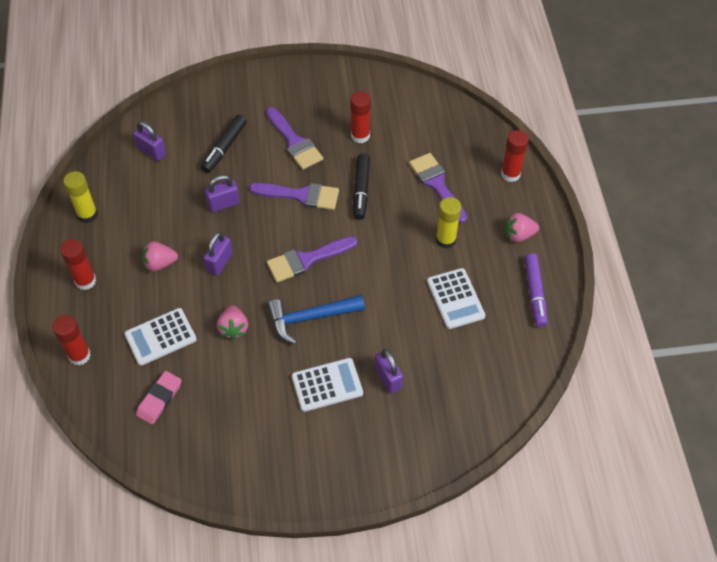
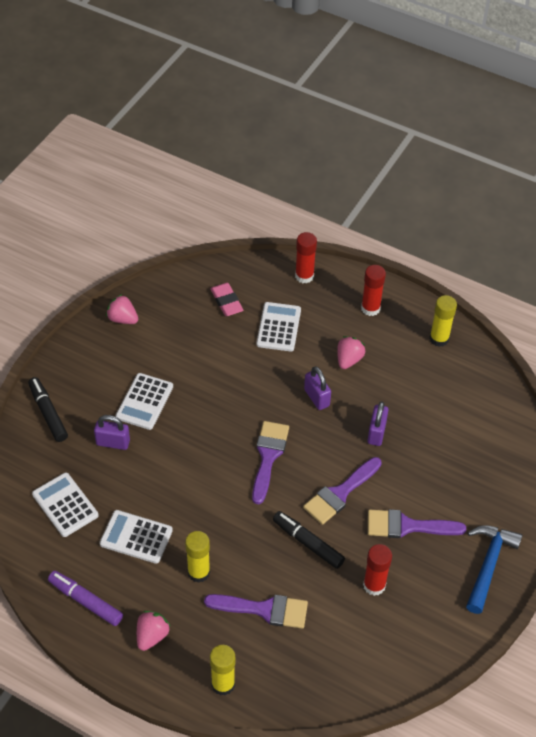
camera: 125 degrees right, 5 degrees down
purple padlock [133,121,166,161] -> none
black marker [201,115,247,173] -> black marker moved to [28,377,68,442]
pink strawberry [217,305,248,340] -> pink strawberry moved to [106,294,138,324]
blue hammer [267,295,365,344] -> blue hammer moved to [466,525,523,614]
red glue stick [501,130,529,182] -> yellow glue stick [210,645,235,696]
none -> white calculator [32,473,99,537]

